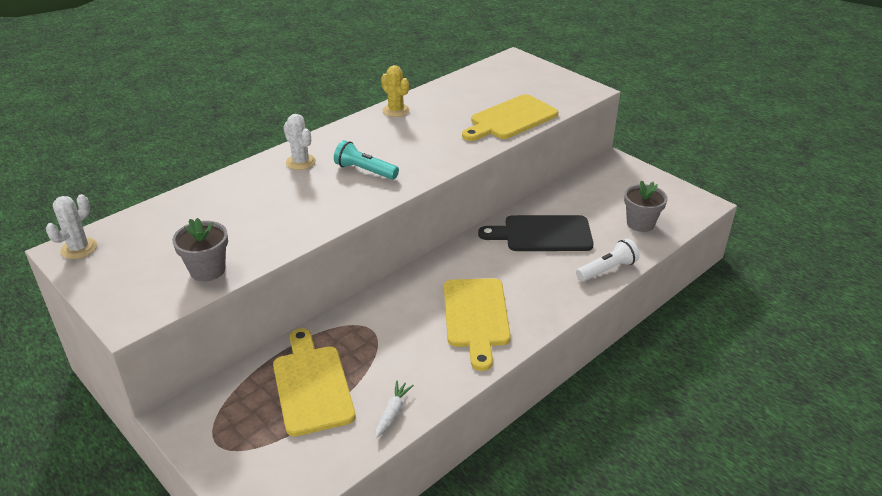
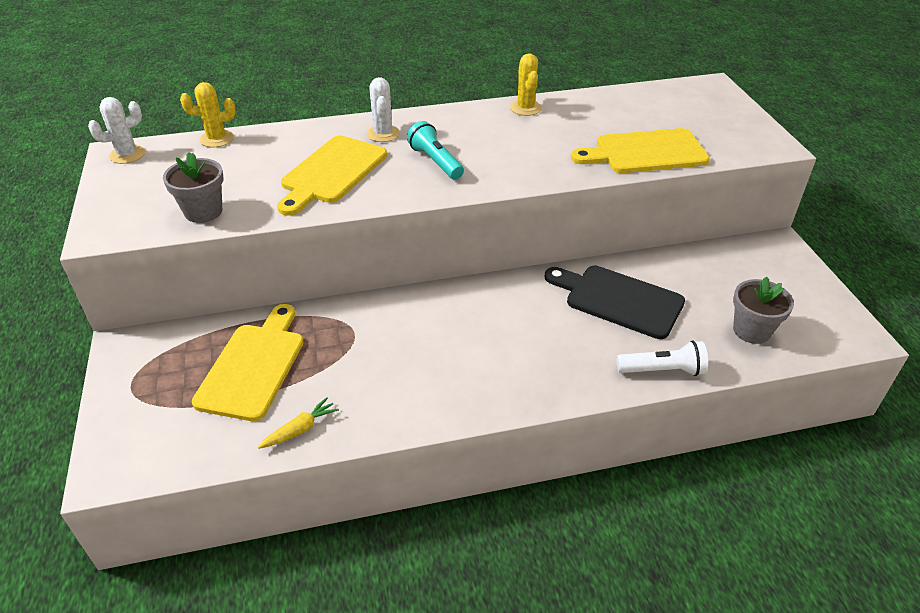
camera: 30 degrees right, 5 degrees up
white carrot [375,381,414,438] -> yellow carrot [257,397,339,449]
yellow cutting board [444,278,511,371] -> yellow cutting board moved to [277,135,387,216]
none -> yellow cactus [180,82,236,147]

